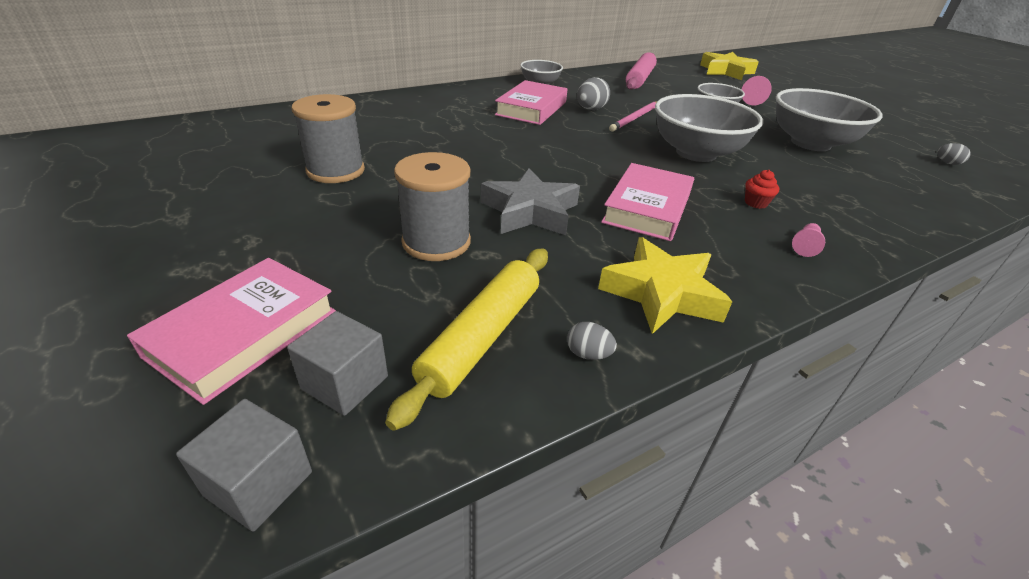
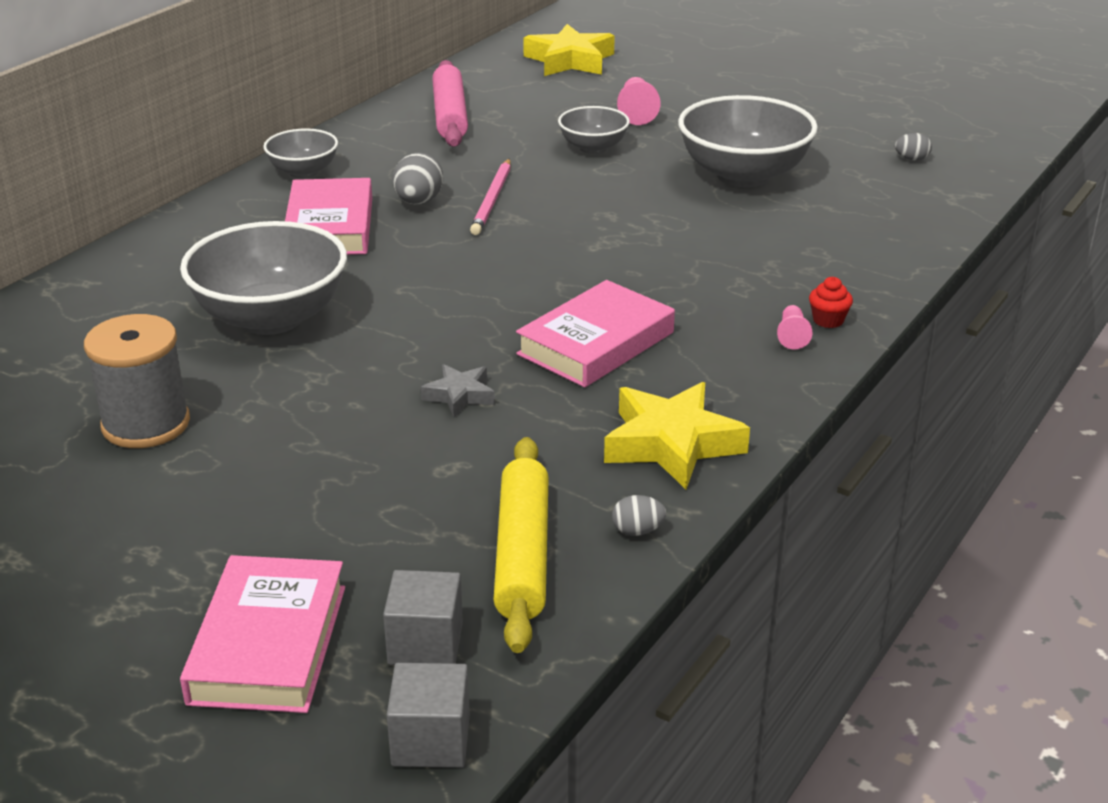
camera: 25 degrees left, 5 degrees down
grey spool [394,152,471,261] -> none
grey star [481,168,580,235] -> grey star [421,364,495,417], size x0.54
pink book [601,163,694,241] -> pink book turned 45 degrees clockwise [516,280,675,387]
grey bowl [655,94,763,162] -> grey bowl moved to [180,221,347,335]
red cupcake [745,170,780,209] -> red cupcake moved to [809,277,853,328]

